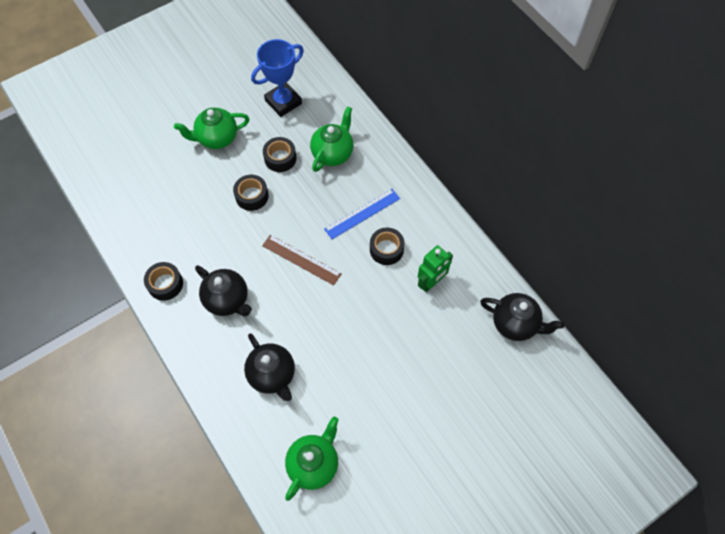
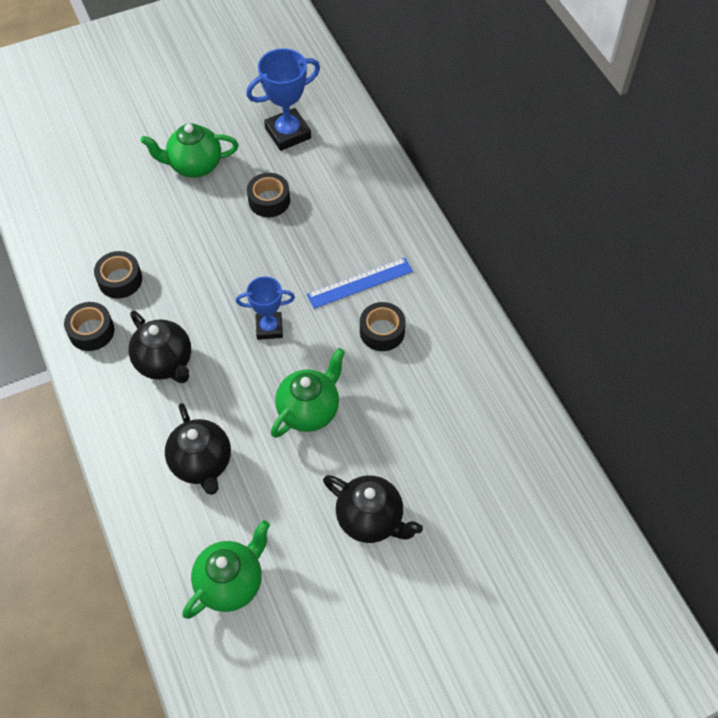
camera: 10 degrees right, 5 degrees down
black tape [233,175,269,211] -> black tape moved to [94,251,142,299]
brown ruler [262,235,341,285] -> blue trophy [236,276,295,340]
green teapot [310,106,353,172] -> green teapot moved to [271,348,345,438]
green robot [418,245,453,292] -> none
black teapot [480,293,564,341] -> black teapot moved to [323,475,423,543]

